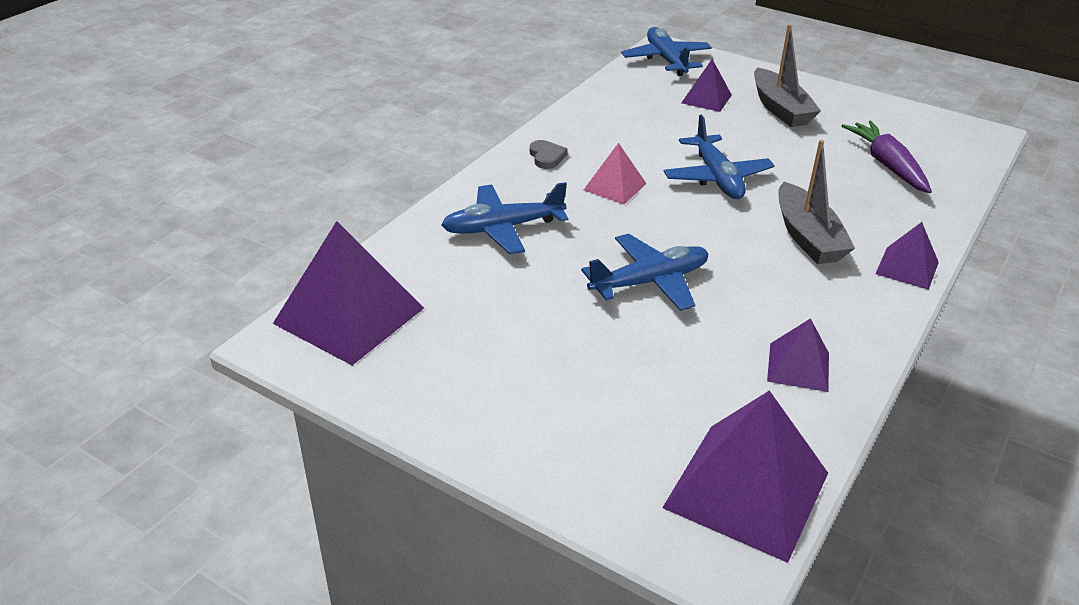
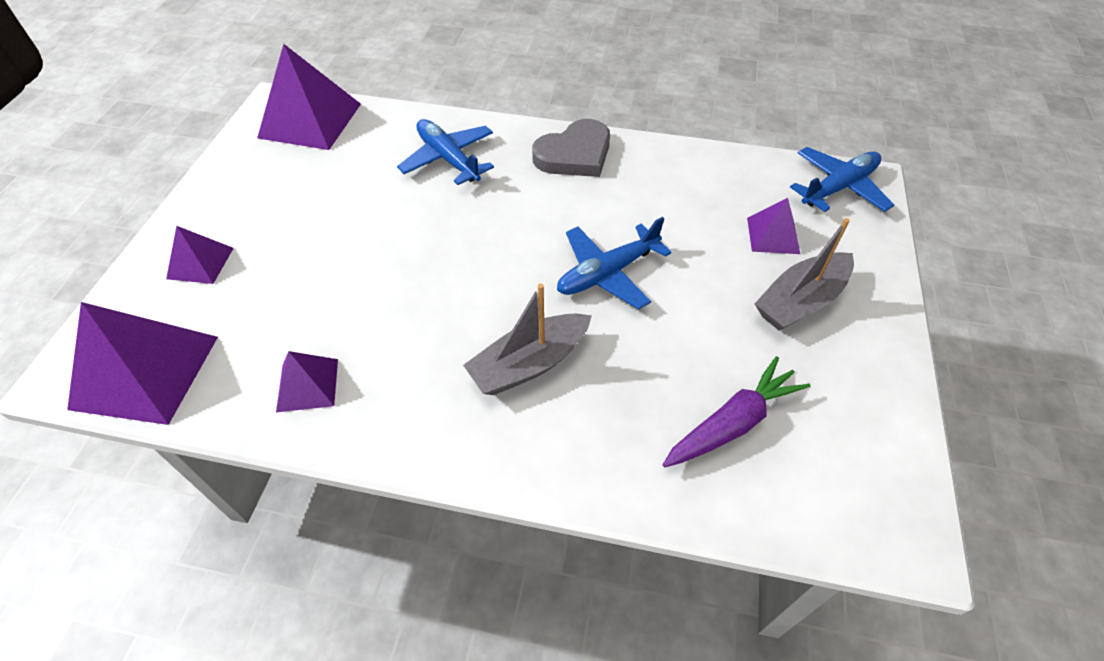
camera: 70 degrees right, 15 degrees up
grey heart [530,140,568,169] -> grey heart [532,119,610,177], size x2.03
blue plane [581,234,709,311] -> none
pink pyramid [584,143,647,204] -> none
purple pyramid [875,222,939,290] -> purple pyramid moved to [166,226,234,284]

